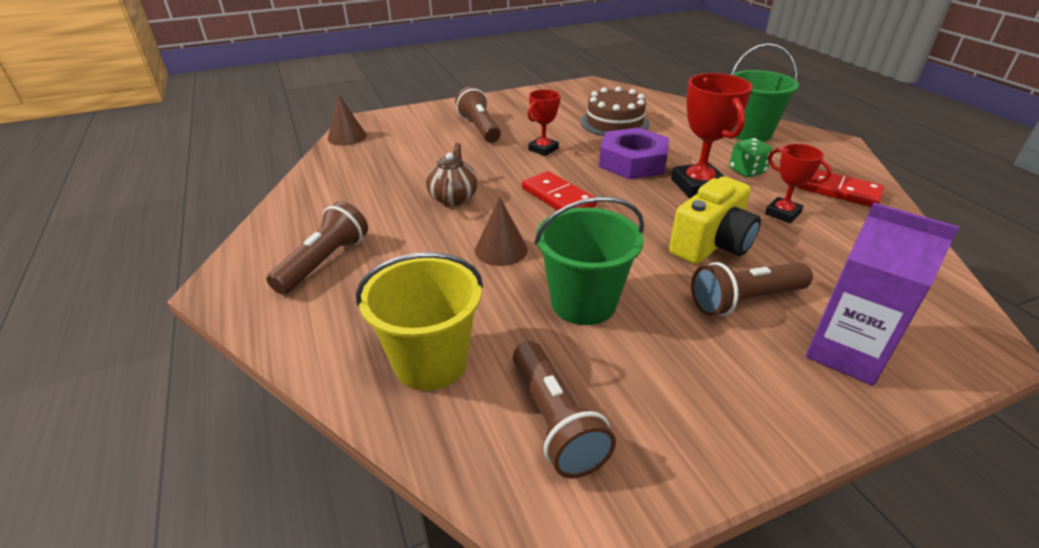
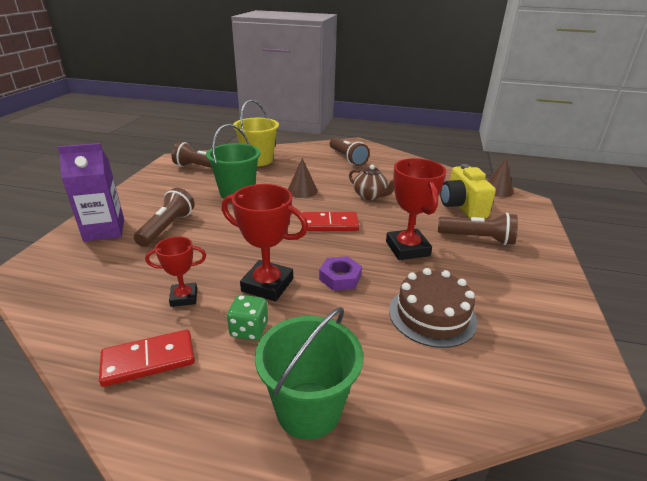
camera: 125 degrees right, 5 degrees down
red trophy [527,89,560,156] -> red trophy [386,158,446,260], size x1.66
purple nut [599,127,669,179] -> purple nut [319,256,362,291], size x0.59
yellow camera [669,176,761,264] -> yellow camera moved to [440,164,496,219]

